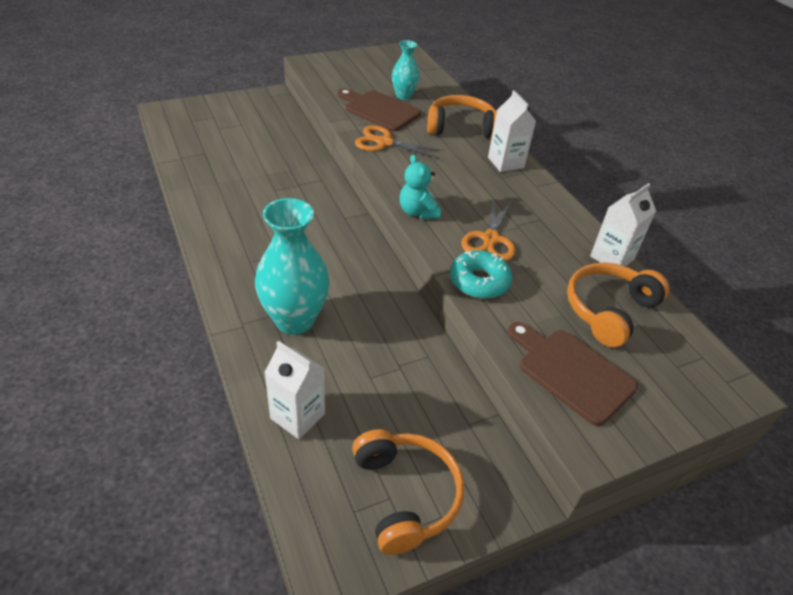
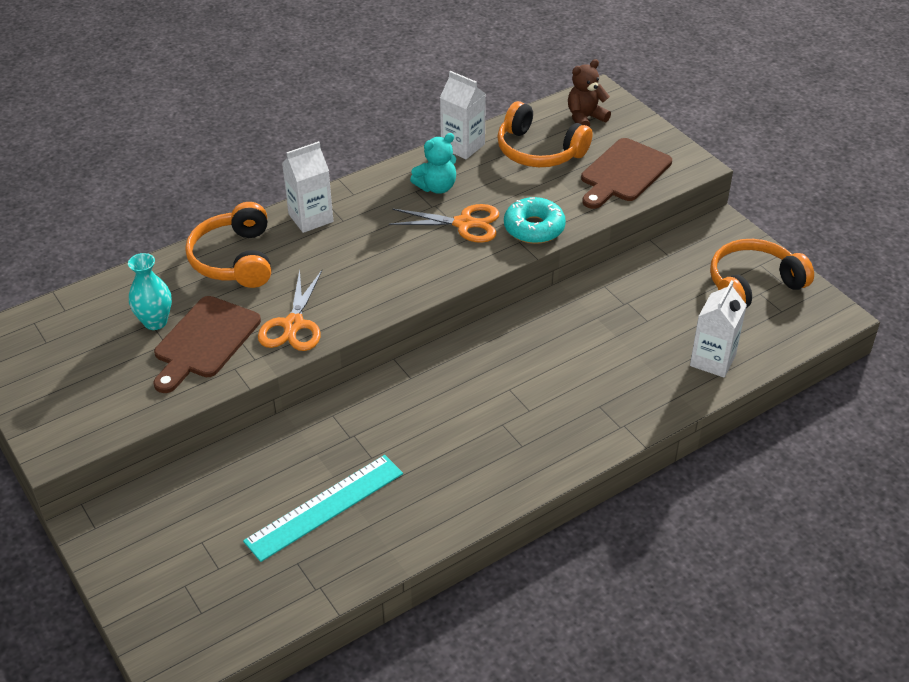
camera: 95 degrees left, 0 degrees up
turquoise vase [255,198,330,335] -> none
turquoise teddy bear [400,154,441,219] -> turquoise teddy bear moved to [410,133,456,194]
none -> turquoise ruler [243,455,403,562]
none -> brown teddy bear [568,59,611,127]

